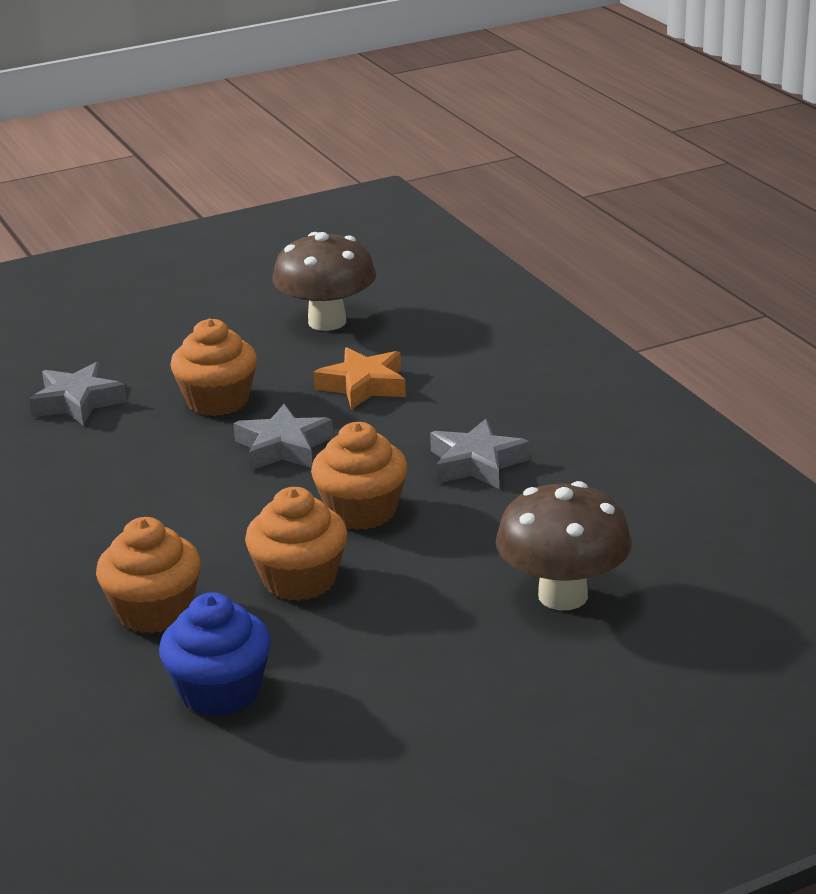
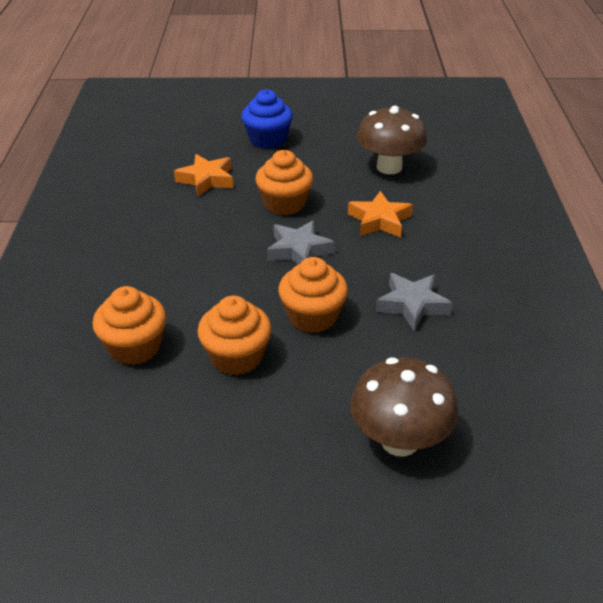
camera: 25 degrees right, 10 degrees up
grey star [29,362,127,426] -> orange star [174,154,233,197]
blue cupcake [159,592,271,717] -> blue cupcake moved to [241,89,293,149]

